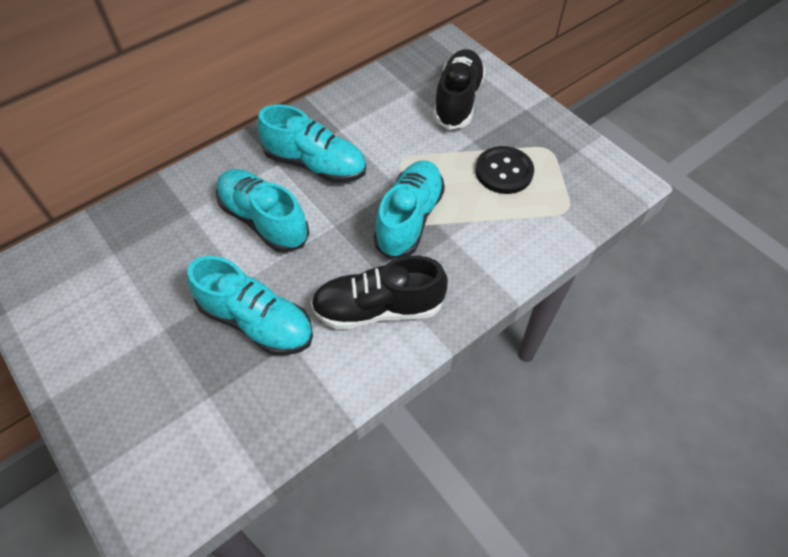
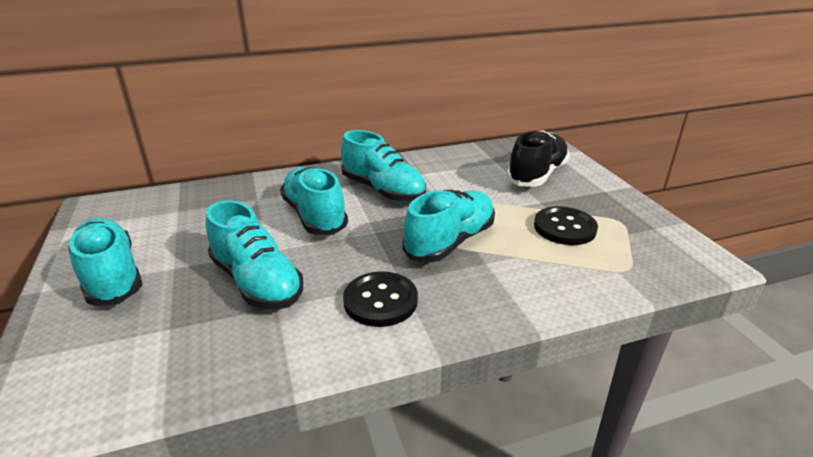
camera: 20 degrees right, 25 degrees down
black shoe [311,256,448,330] -> black button [343,271,418,327]
none -> turquoise shoe [68,218,143,306]

